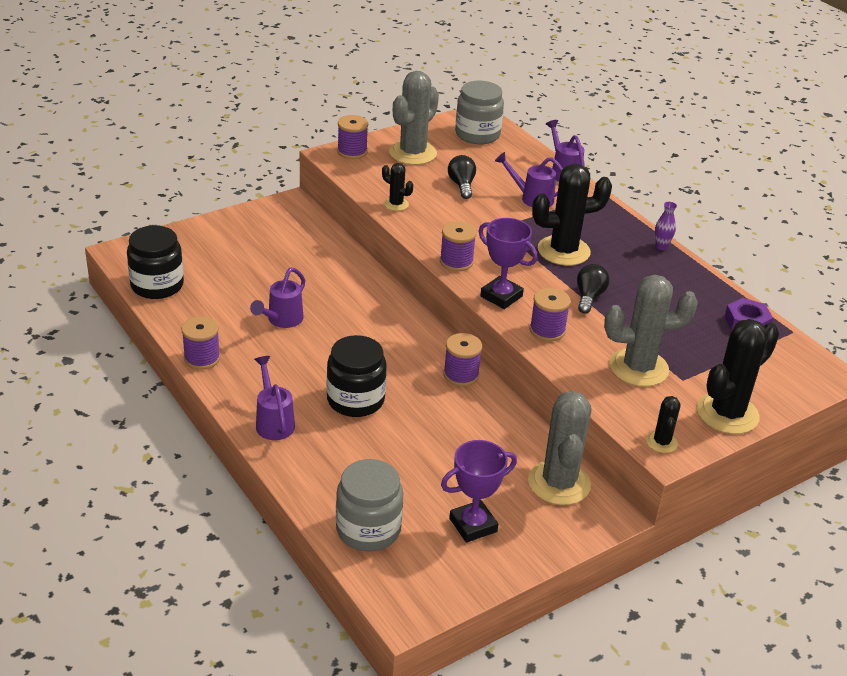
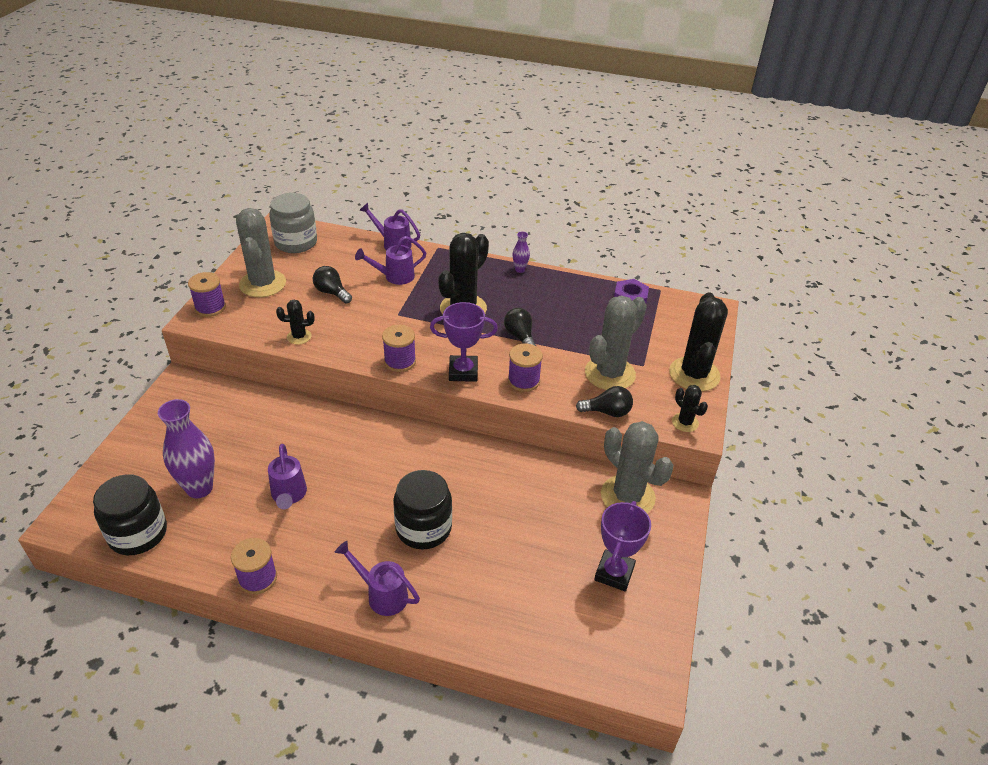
camera: 40 degrees left, 5 degrees up
grey jar [336,459,403,551] -> none
purple spool [443,333,482,386] -> none
none -> purple vase [158,399,215,498]
none -> black light bulb [576,386,633,417]

